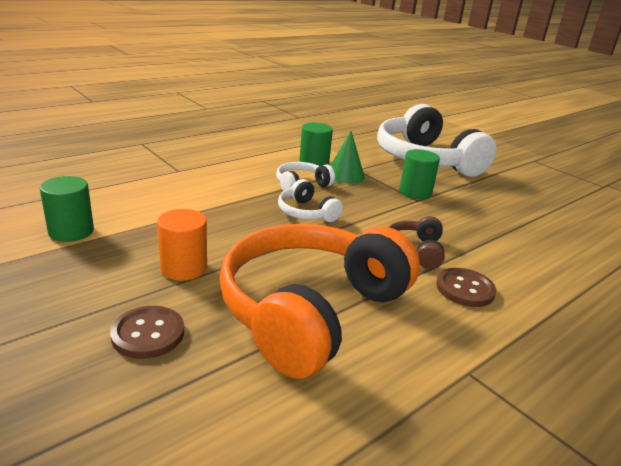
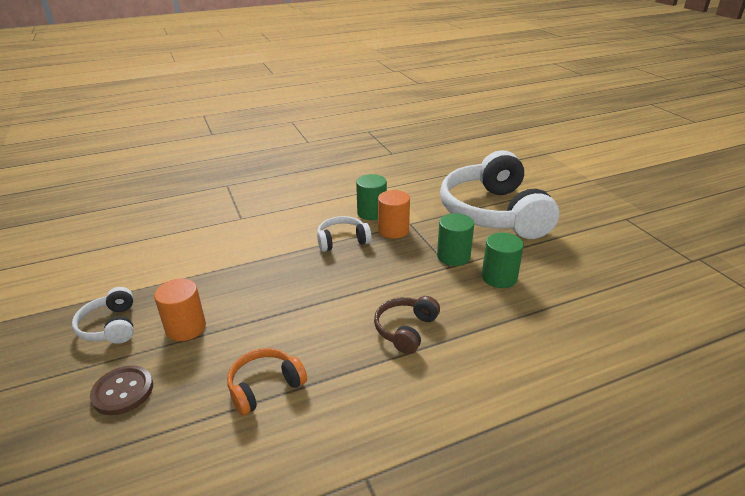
camera: 20 degrees right, 5 degrees up
green cylinder [40,176,94,242] -> green cylinder moved to [482,233,524,288]
orange headphones [219,224,420,379] -> orange headphones [227,348,307,416], size x0.43
white headphones [278,179,343,222] -> white headphones moved to [72,287,133,344]
green cone [330,131,365,184] -> orange cylinder [378,190,410,239]
brown button [436,268,496,307] -> none

